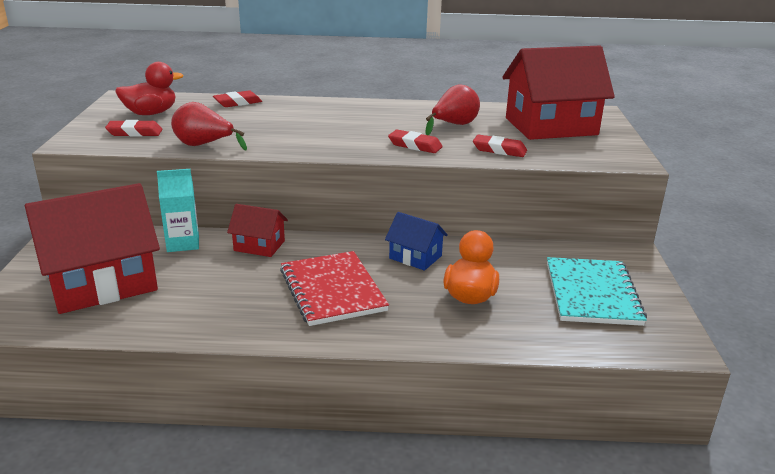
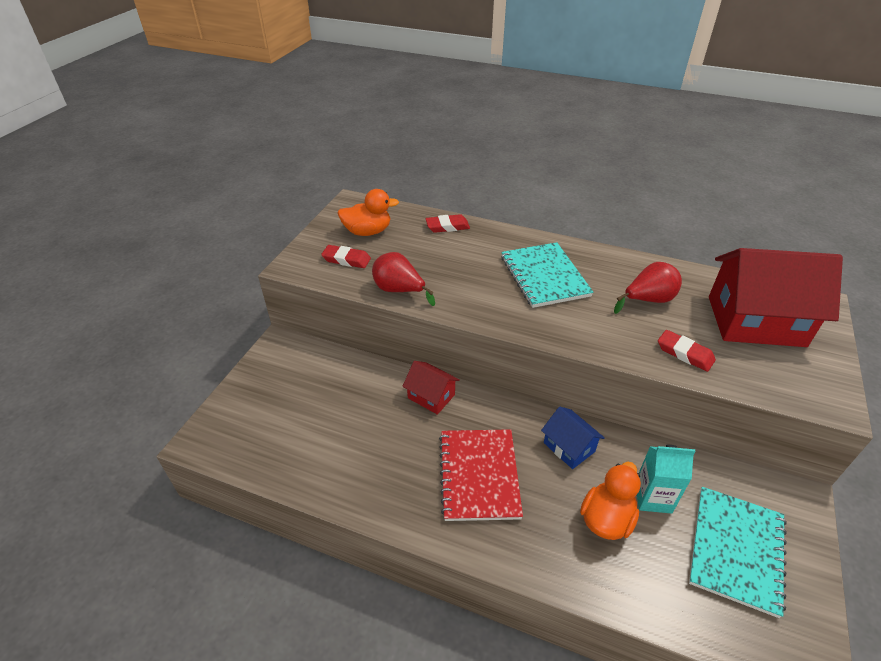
camera: 20 degrees right, 15 degrees up
red house [25,183,160,314] -> none
red duck [115,62,183,115] -> orange duck [337,189,399,236]
turquoise carton [157,169,199,252] -> turquoise carton moved to [637,445,695,514]
red eraser [388,130,443,153] -> none
none -> turquoise notebook [501,242,593,308]

